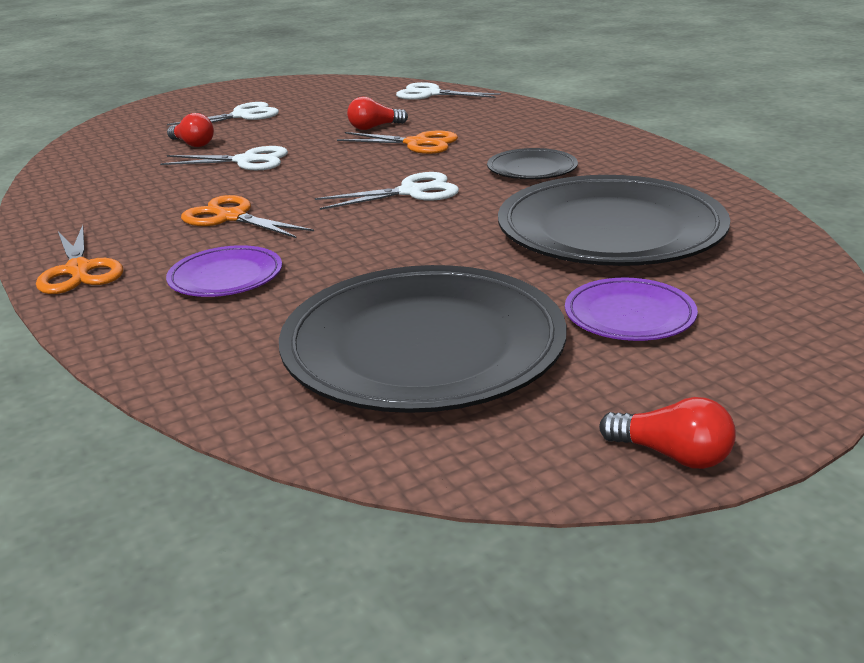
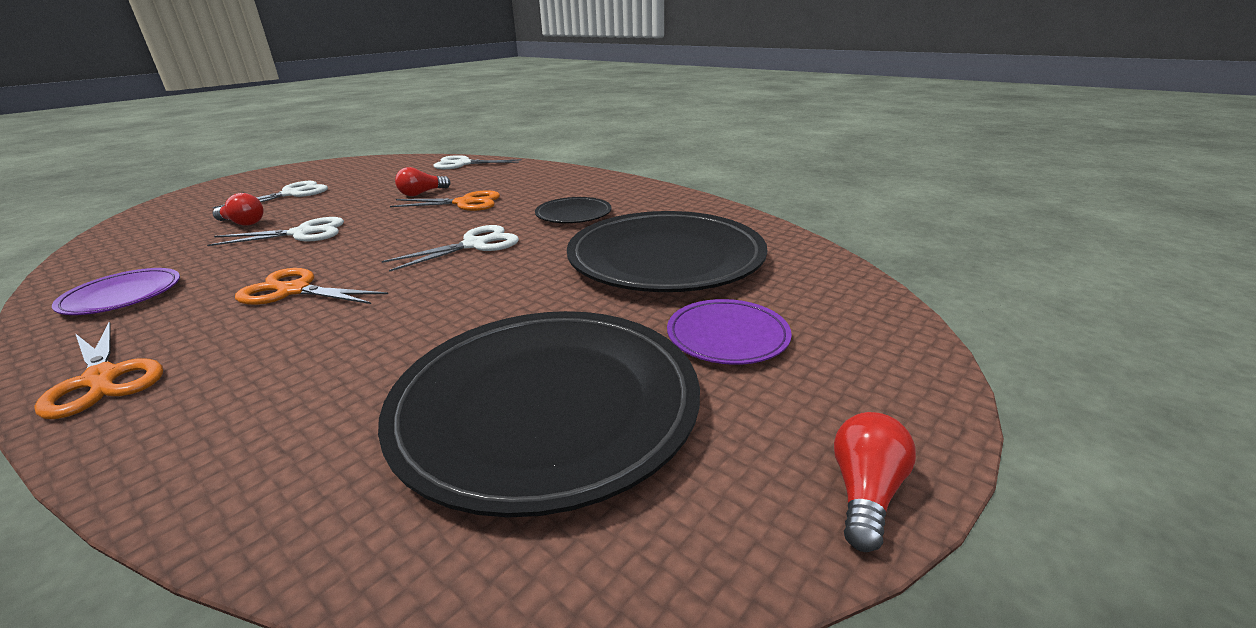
camera: 20 degrees left, 0 degrees up
purple plate [166,245,282,297] -> purple plate moved to [52,268,180,315]
red light bulb [599,397,736,469] -> red light bulb turned 75 degrees counterclockwise [834,412,916,552]

